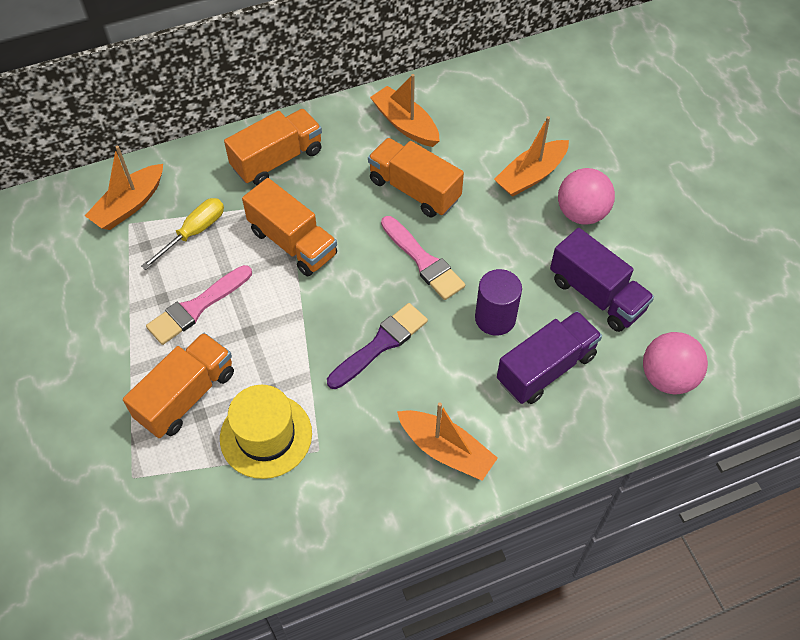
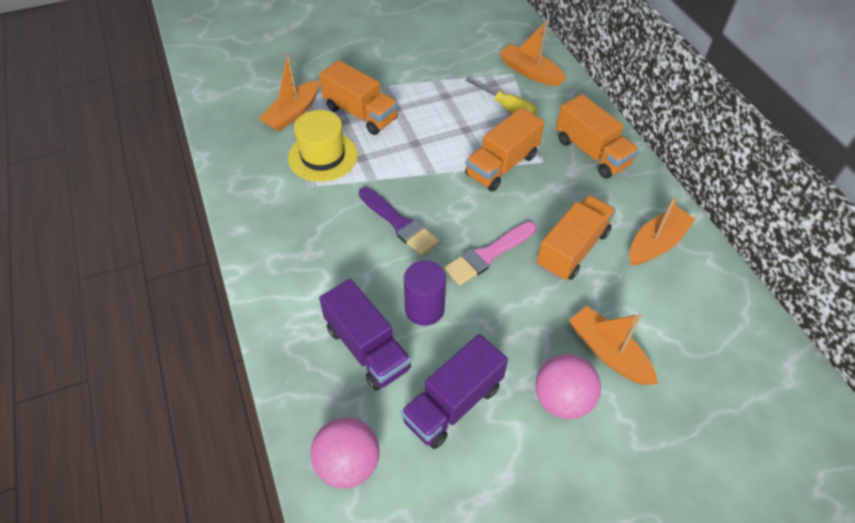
camera: 90 degrees right, 5 degrees down
pink brush [146,265,252,345] -> none
orange boat [397,402,498,481] -> orange boat moved to [259,54,319,131]

